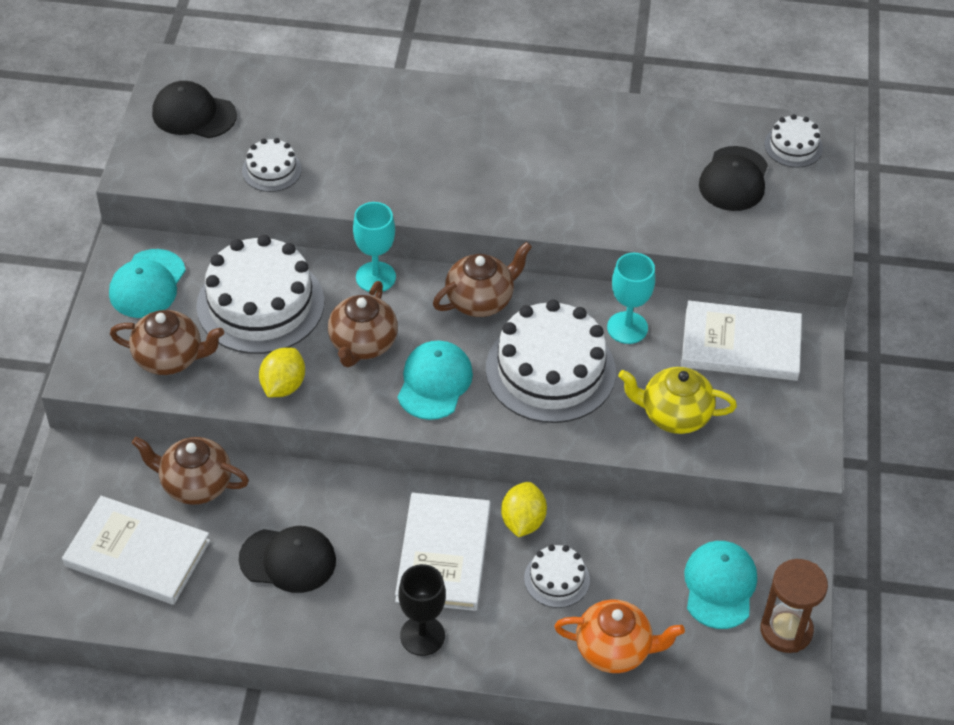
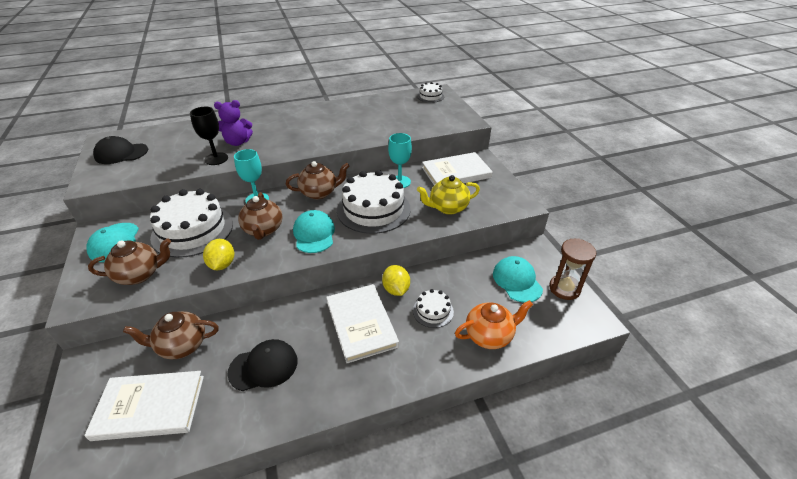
camera: 25 degrees left, 10 degrees down
white cake [242,138,302,192] -> none
black goblet [398,564,446,656] -> black goblet moved to [190,107,228,165]
brown teapot [433,242,532,317] -> brown teapot turned 45 degrees clockwise [286,161,349,199]
black cap [699,146,768,211] -> none
none -> purple teddy bear [214,100,253,146]

